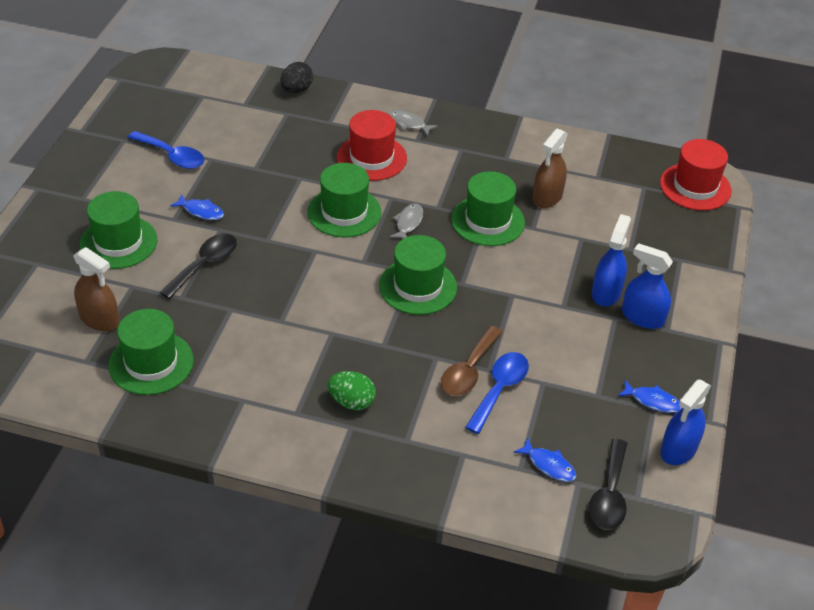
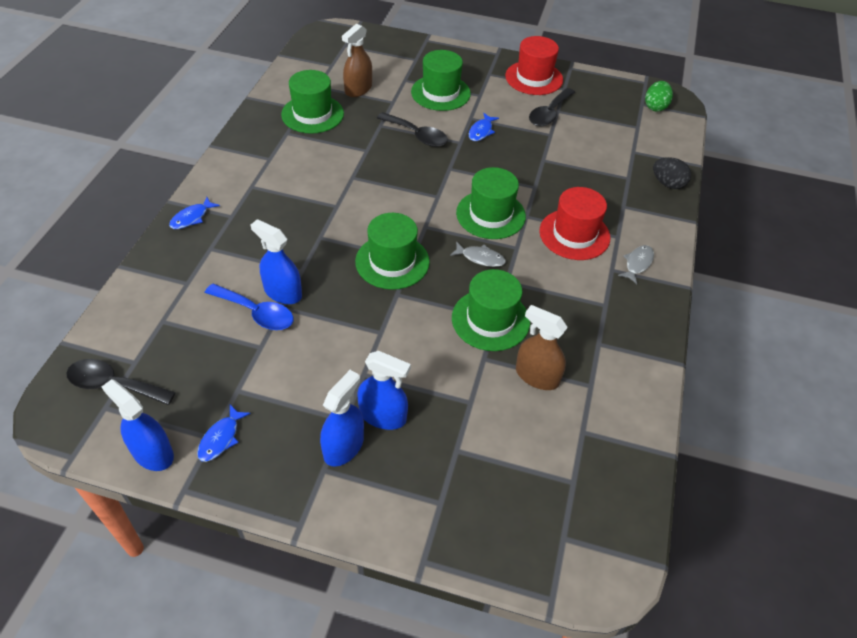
camera: 90 degrees right, 5 degrees up
blue spoon [128,131,204,169] -> black spoon [529,88,575,126]
green egg [328,371,376,410] -> green egg moved to [645,81,673,112]
brown spoon [441,326,503,396] -> blue spray bottle [251,219,302,304]
blue fish [513,437,576,482] -> blue fish moved to [169,197,220,229]
red hat [660,139,732,211] -> red hat moved to [505,36,563,95]

